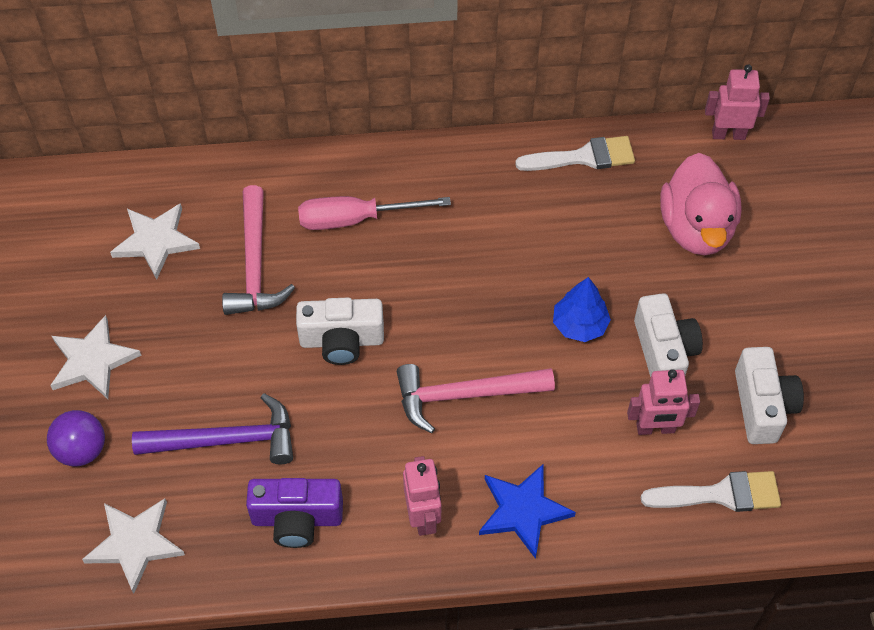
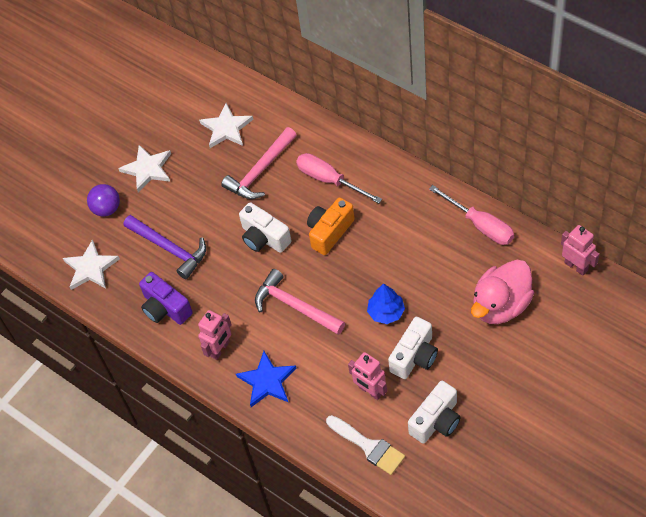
camera: 50 degrees right, 0 degrees up
white brush [515,136,635,171] -> pink screwdriver [429,185,514,245]
none -> orange camera [307,198,355,255]

